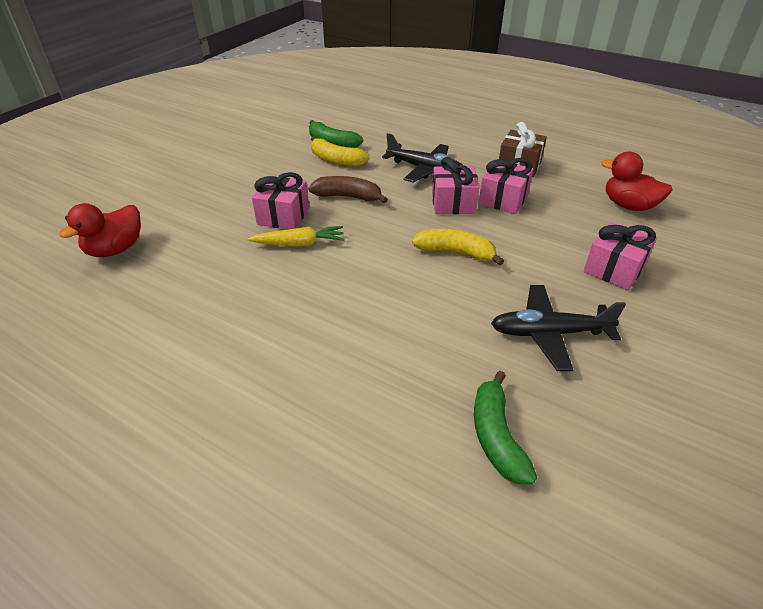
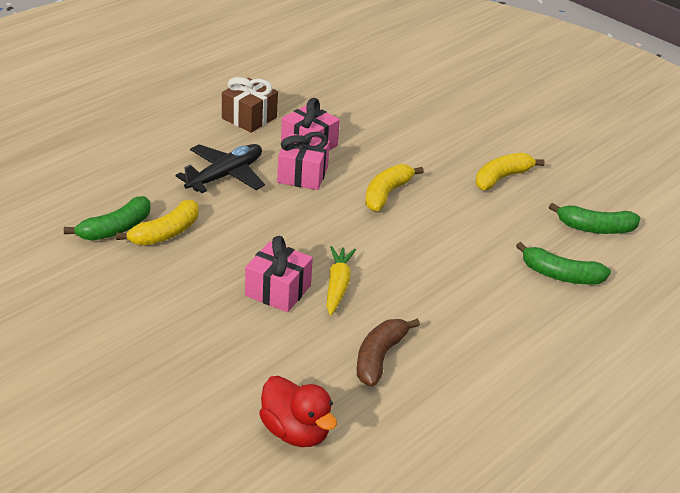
camera: 80 degrees left, 5 degrees down
brown banana [308,176,388,203] -> brown banana moved to [357,319,420,387]
black plane [491,285,626,371] -> yellow banana [476,152,545,190]
pink gift [584,222,657,290] -> none
red duck [601,152,673,211] -> none
none -> green banana [516,242,611,285]

